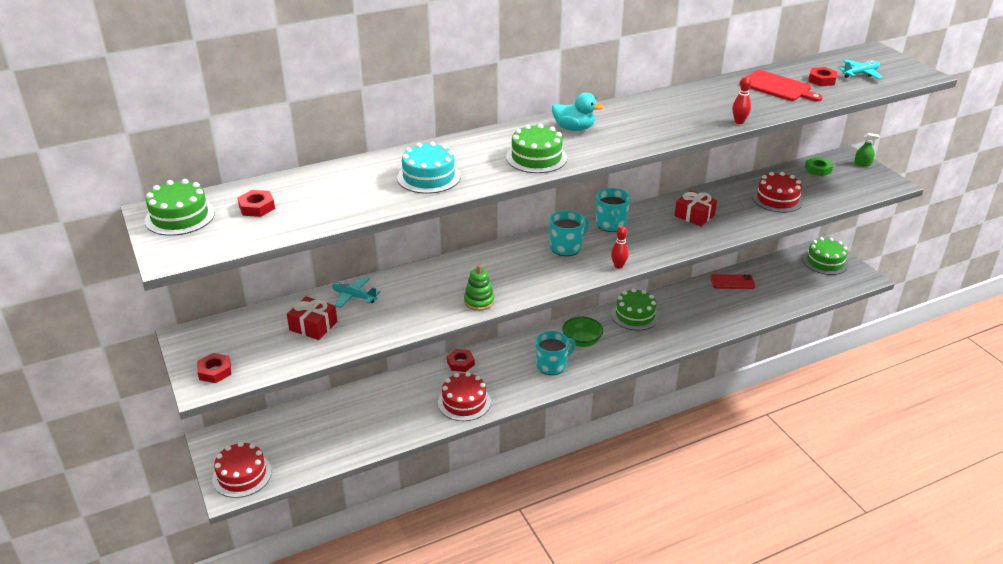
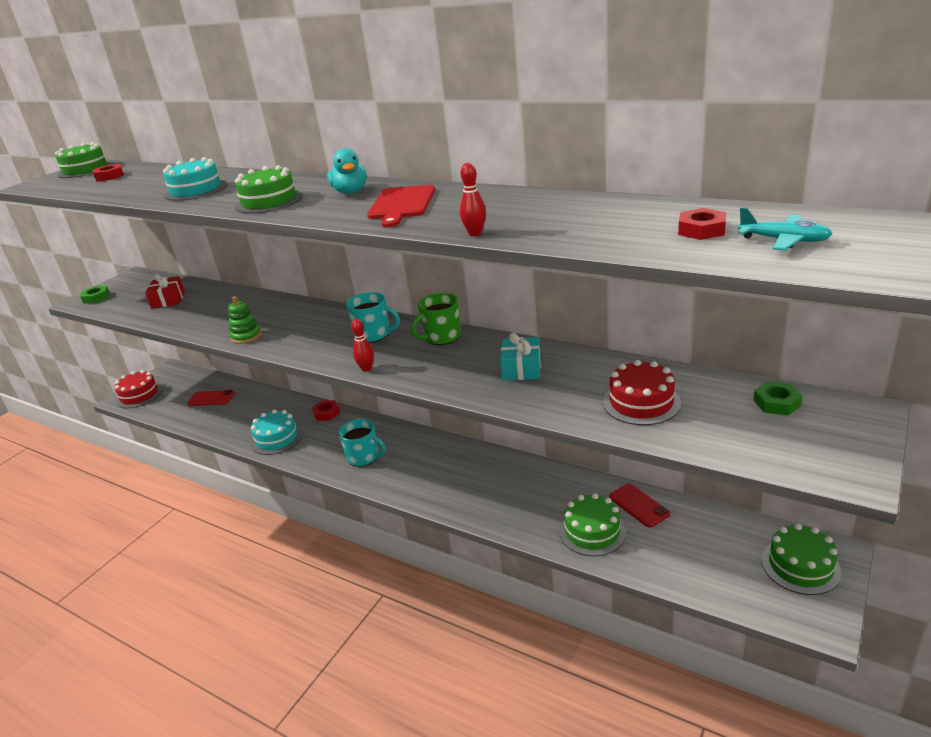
camera: 60 degrees right, 5 degrees down
red nut [197,353,231,383] -> green nut [80,286,110,303]
turquoise plane [332,277,380,308] -> none
red cake [438,372,491,421] -> turquoise cake [251,409,303,455]
green bowl [562,317,603,347] -> none
turquoise mug [596,188,630,232] -> green mug [411,293,461,345]
green cake [611,288,659,331] -> green cake moved to [559,493,626,556]
red gift [674,190,717,226] -> turquoise gift [500,333,541,380]
red cutting board [749,70,823,102] -> red cutting board moved to [367,185,435,227]
green spray bottle [854,133,880,167] -> none
none -> red phone [188,390,235,406]

